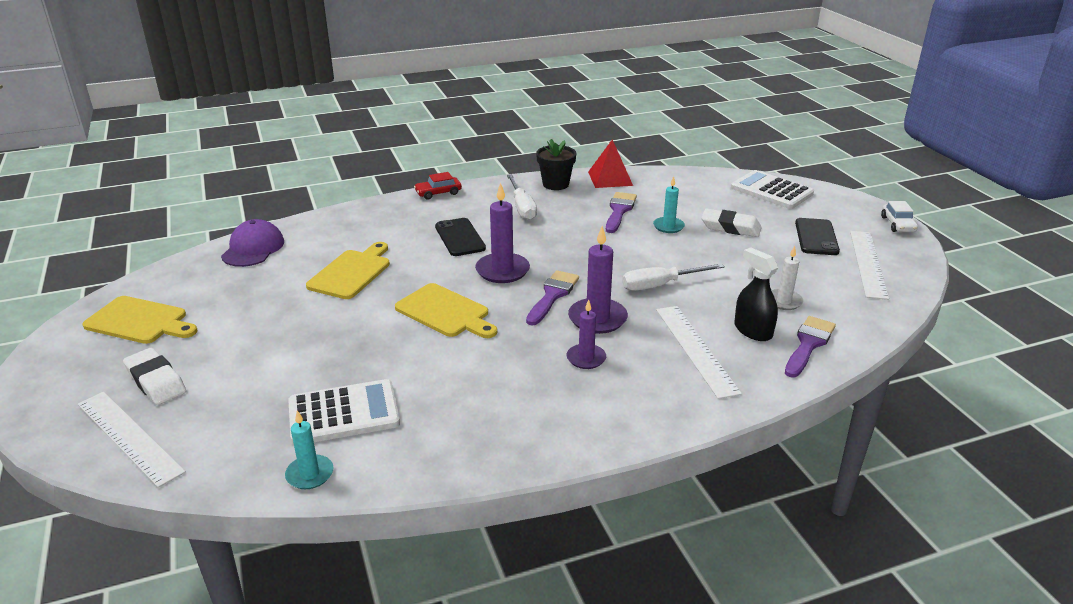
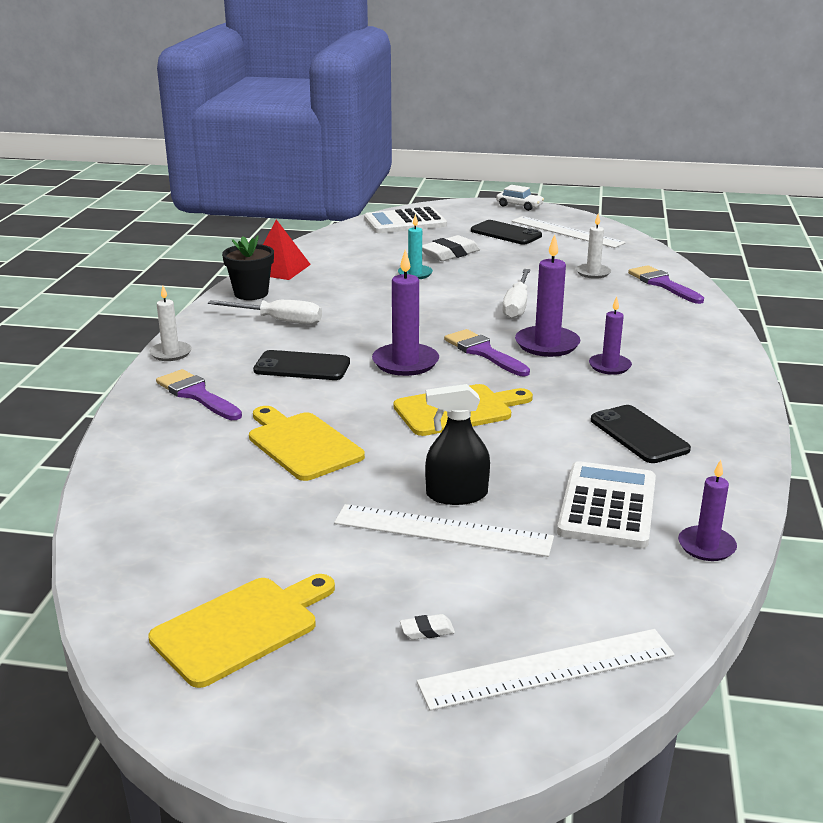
camera: 60 degrees left, 5 degrees down
white eraser [123,348,186,405] -> white eraser [400,614,455,640], size x0.45
purple cap [221,219,284,267] -> none
turquoise candle [285,410,333,489] -> purple candle [678,460,737,561]
red car [414,172,462,199] -> white candle [149,286,192,361]
purple brush [606,192,637,233] -> purple brush moved to [156,369,242,420]
white ruler [656,306,742,399] -> white ruler moved to [334,504,554,557]
black spray bottle [734,247,778,341] -> black spray bottle moved to [425,384,490,505]
none -> black phone [591,405,691,463]

